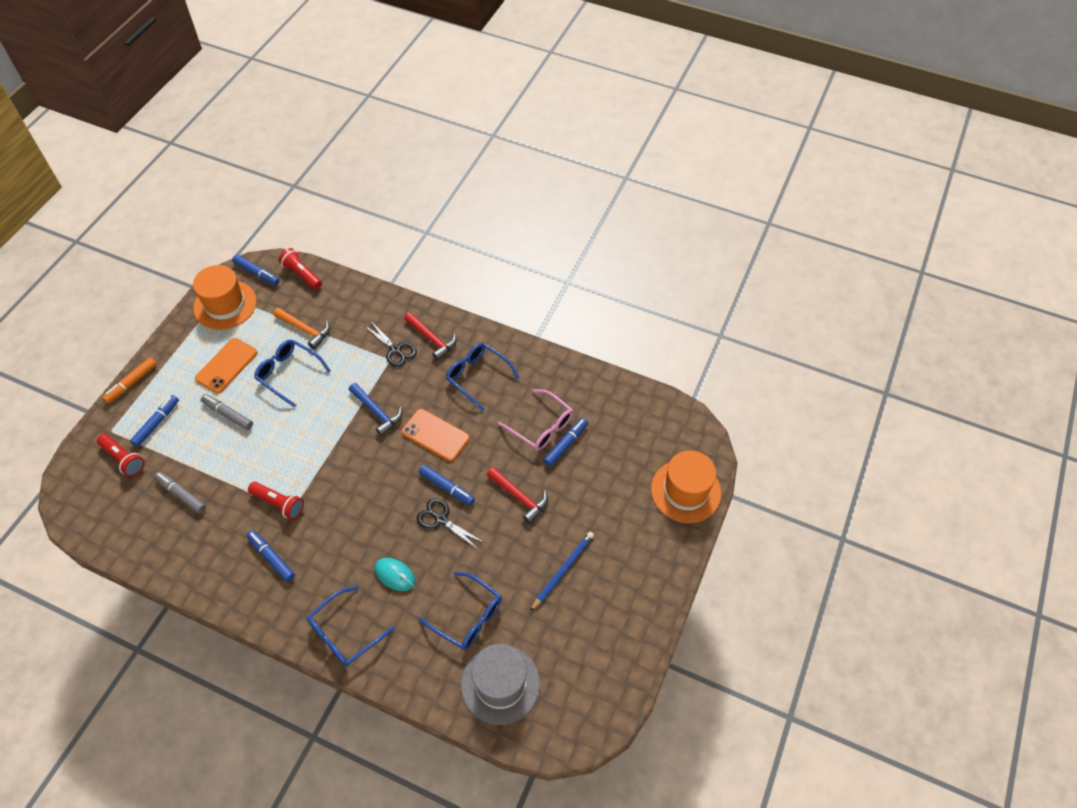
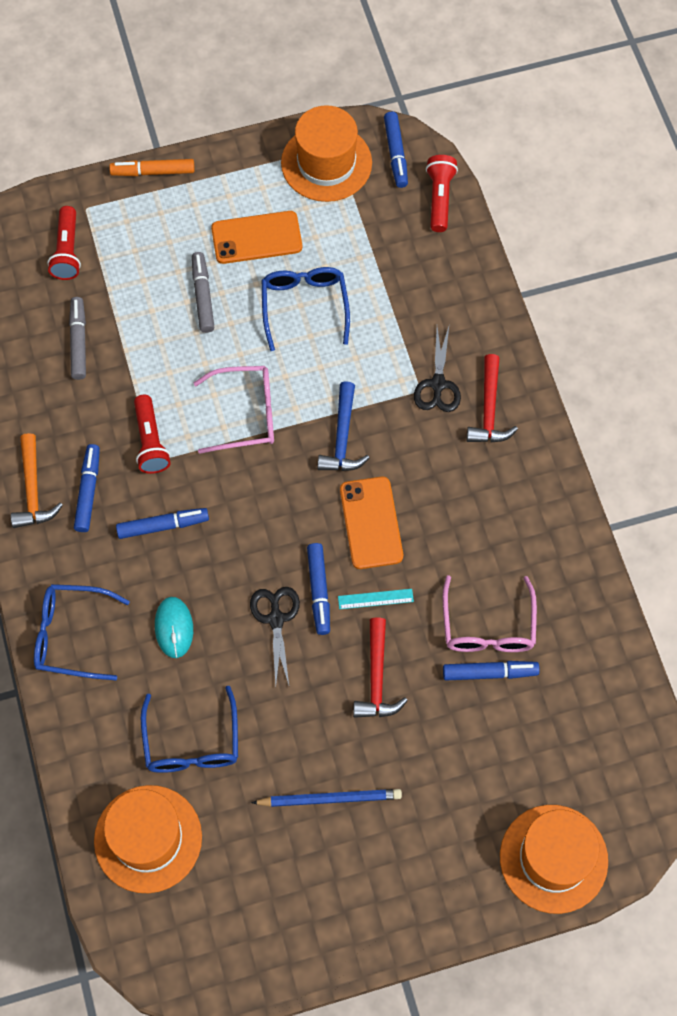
camera: 50 degrees right, 10 degrees up
blue marker [130,395,179,447] -> blue marker moved to [116,508,209,539]
orange hammer [274,308,330,350] -> orange hammer moved to [11,433,63,528]
blue glasses [446,343,520,411] -> none
grey hat [461,644,540,725] -> orange hat [94,785,202,893]
none -> pink glasses [194,366,274,454]
none -> turquoise ruler [338,589,414,609]

